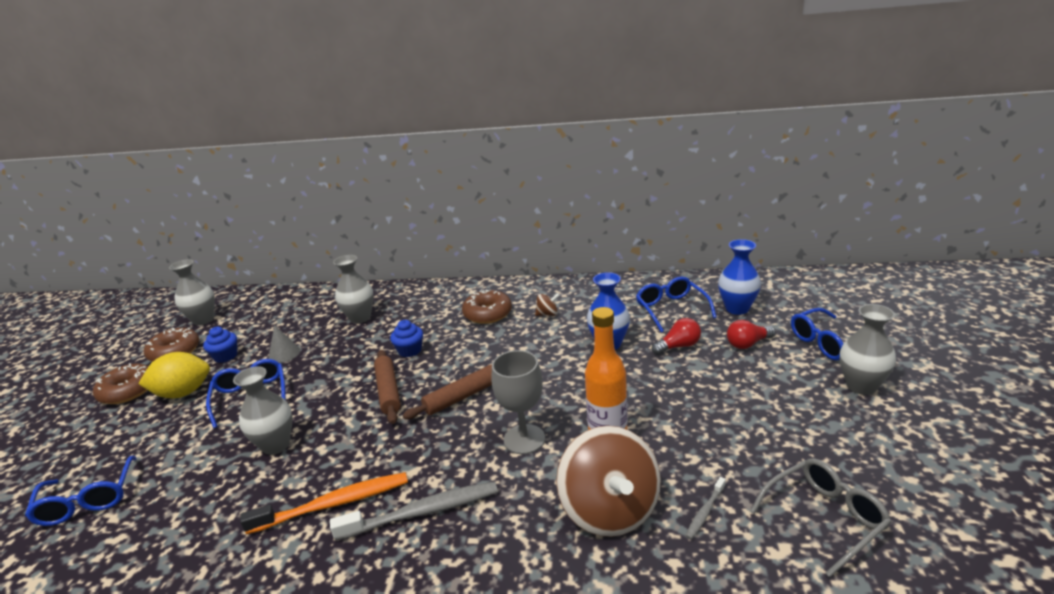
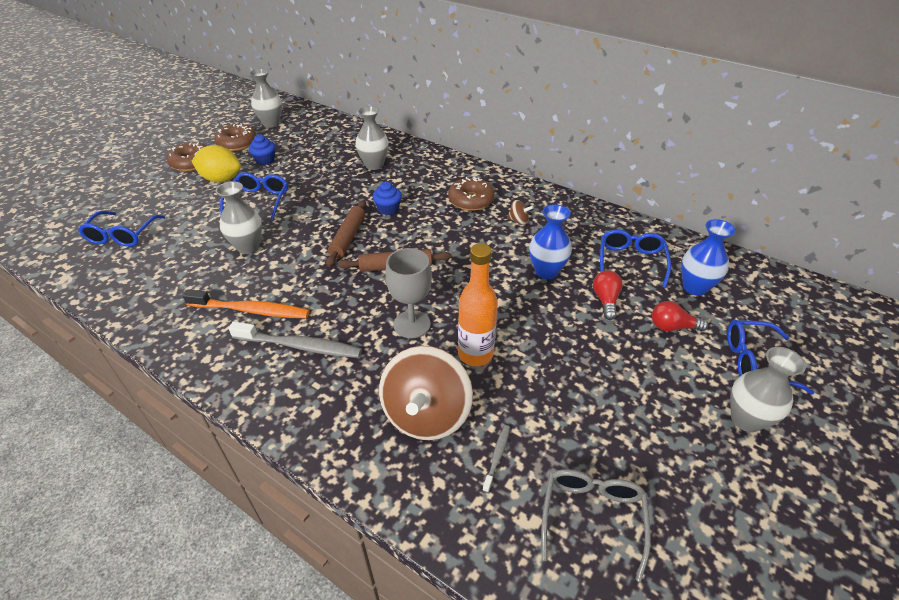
camera: 25 degrees right, 15 degrees up
grey cone [268,325,300,363] -> none
red light bulb [652,318,701,355] -> red light bulb turned 90 degrees counterclockwise [593,270,623,320]
grey toothbrush [685,477,726,540] -> grey toothbrush turned 135 degrees clockwise [483,425,510,493]
grey glasses [750,458,891,577] -> grey glasses turned 75 degrees counterclockwise [541,469,651,582]

